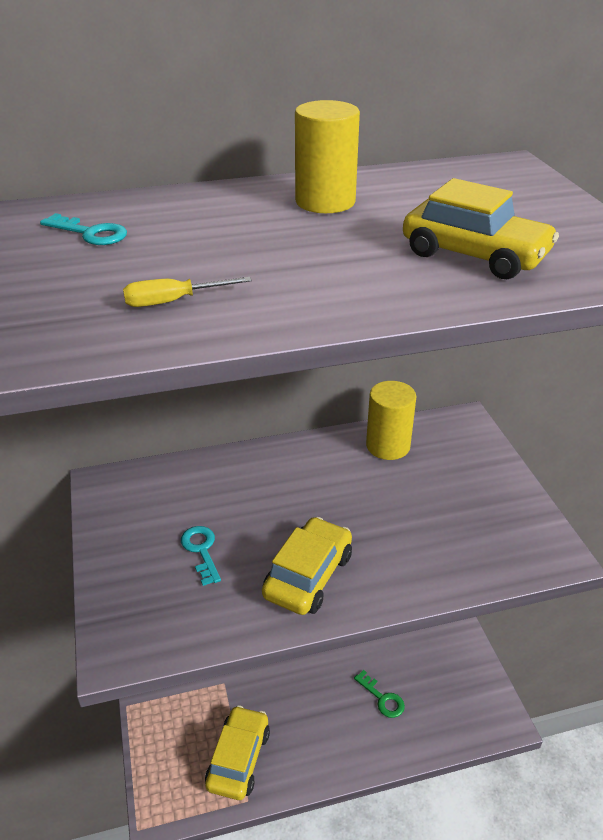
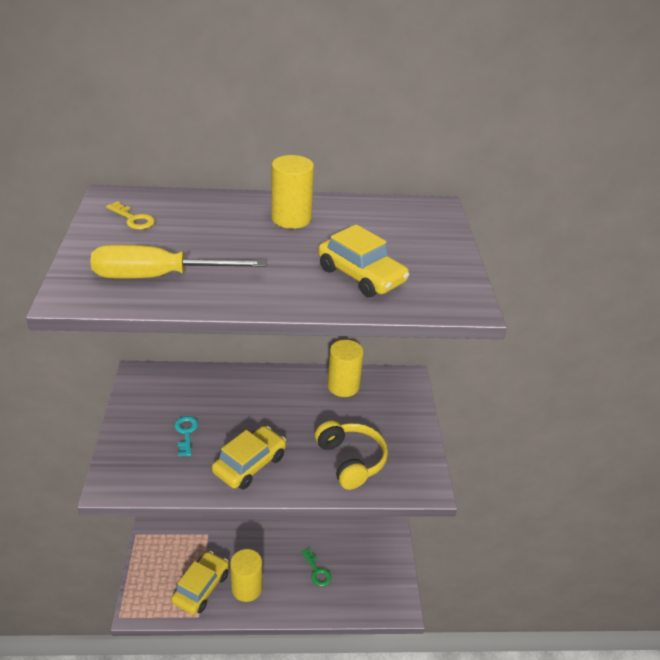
camera: 10 degrees right, 0 degrees up
turquoise key [40,213,127,245] -> yellow key [106,201,155,230]
yellow screwdriver [123,277,252,307] -> yellow screwdriver [90,245,266,279], size x2.18
none -> yellow cylinder [230,549,262,602]
none -> yellow headphones [315,421,388,490]

